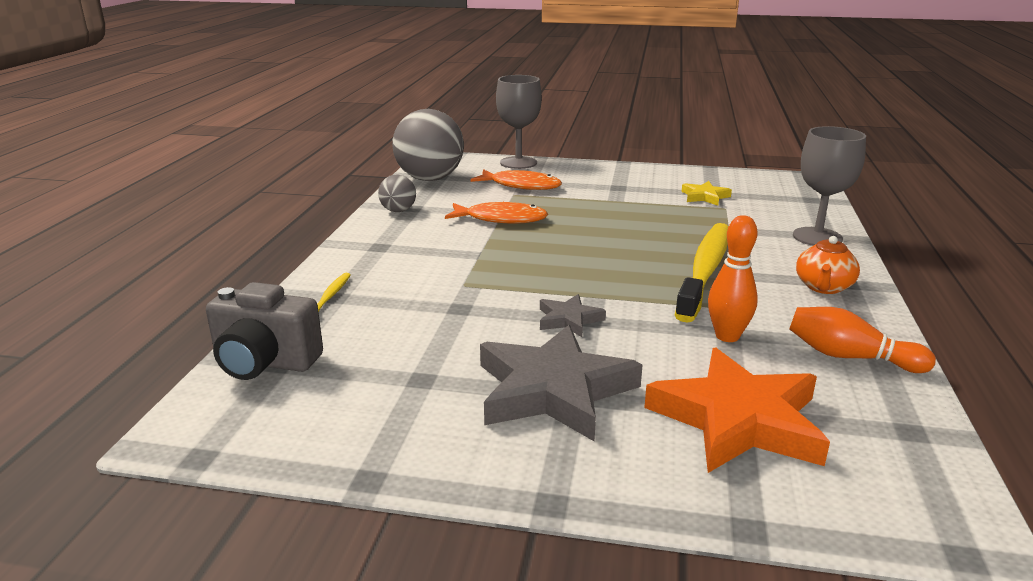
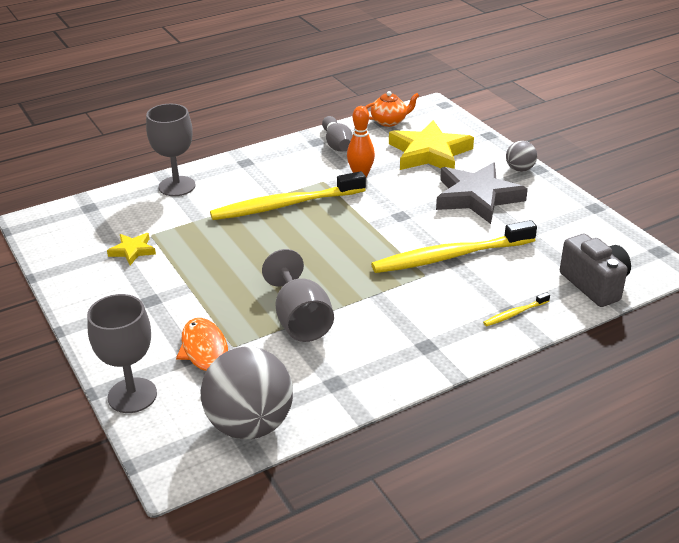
camera: 130 degrees left, 10 degrees up
grey ball [378,175,416,212] -> grey ball moved to [506,141,537,172]
orange fish [445,202,548,224] -> grey goblet [262,249,334,342]
grey star [540,294,606,337] -> none
orange star [644,348,830,473] -> yellow star [389,120,474,170]
orange bowling pin [789,307,936,373] -> grey bowling pin [322,116,353,152]
orange teapot [796,236,860,294] -> orange teapot moved to [365,91,419,127]
none -> yellow toothbrush [371,220,537,273]

